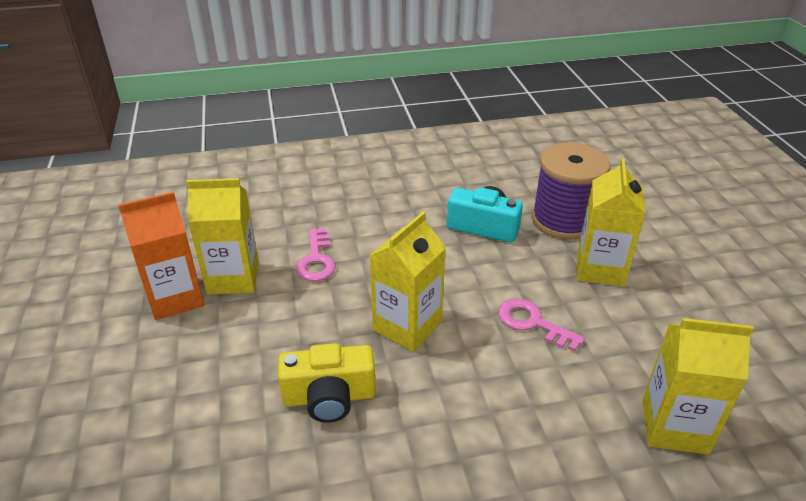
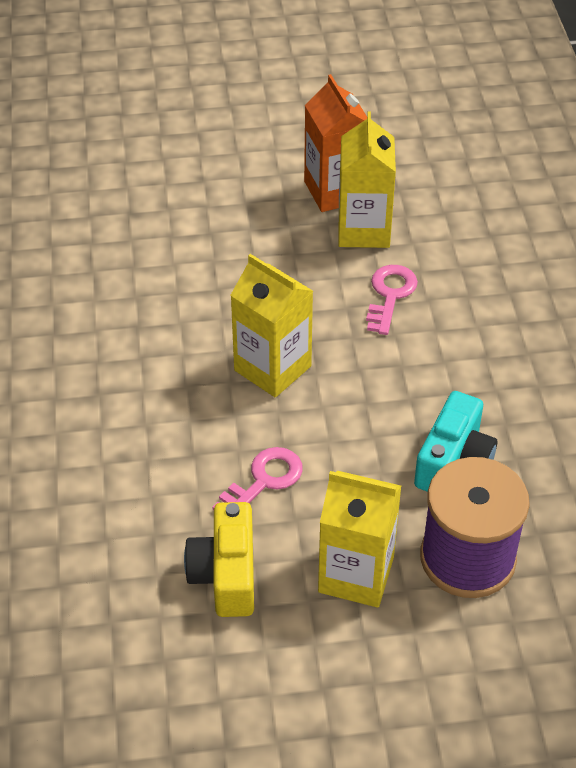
camera: 95 degrees right, 10 degrees up
yellow camera [278,343,376,423] -> yellow camera moved to [184,502,254,617]
pink key [296,228,336,281] -> pink key turned 105 degrees clockwise [366,265,418,335]
yellow carton [642,318,754,455] -> none

